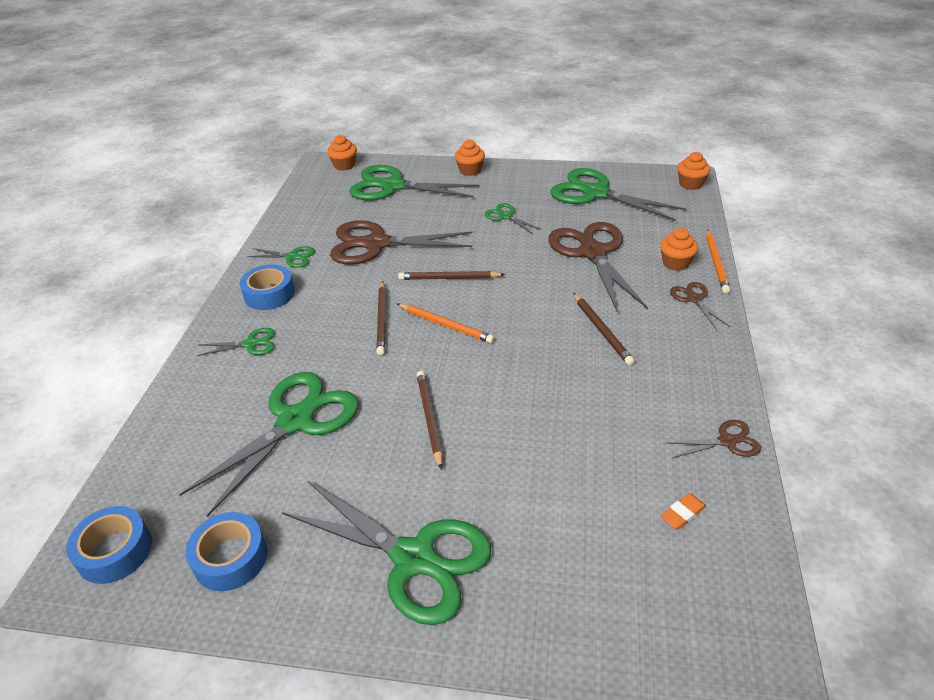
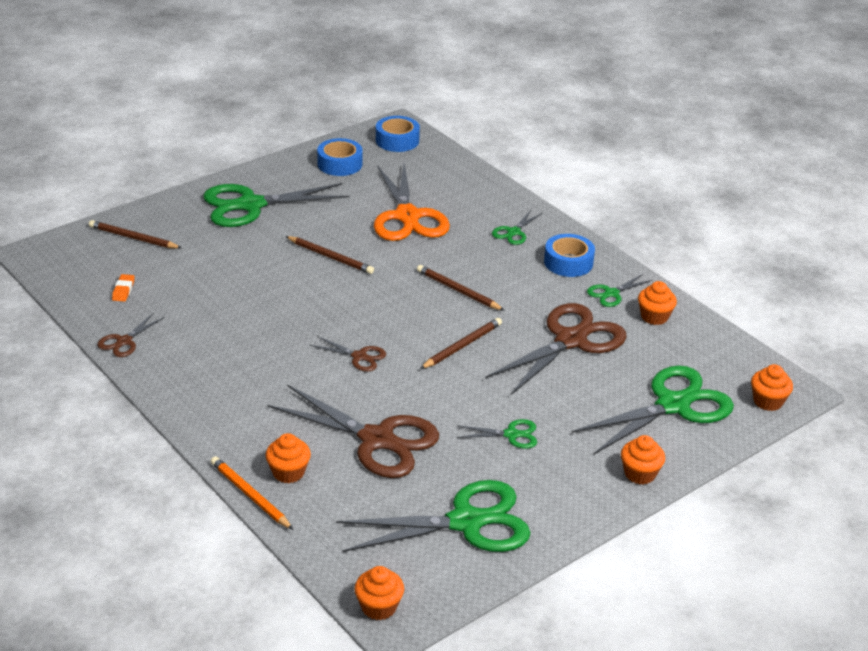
camera: 130 degrees right, 5 degrees down
green scissors [179,372,359,517] -> orange scissors [374,163,450,241]
orange pencil [397,304,494,343] -> none
brown pencil [573,293,634,365] -> brown pencil moved to [89,220,181,249]
brown scissors [670,282,730,330] -> brown scissors moved to [310,336,386,372]
none -> orange cupcake [638,281,677,325]

